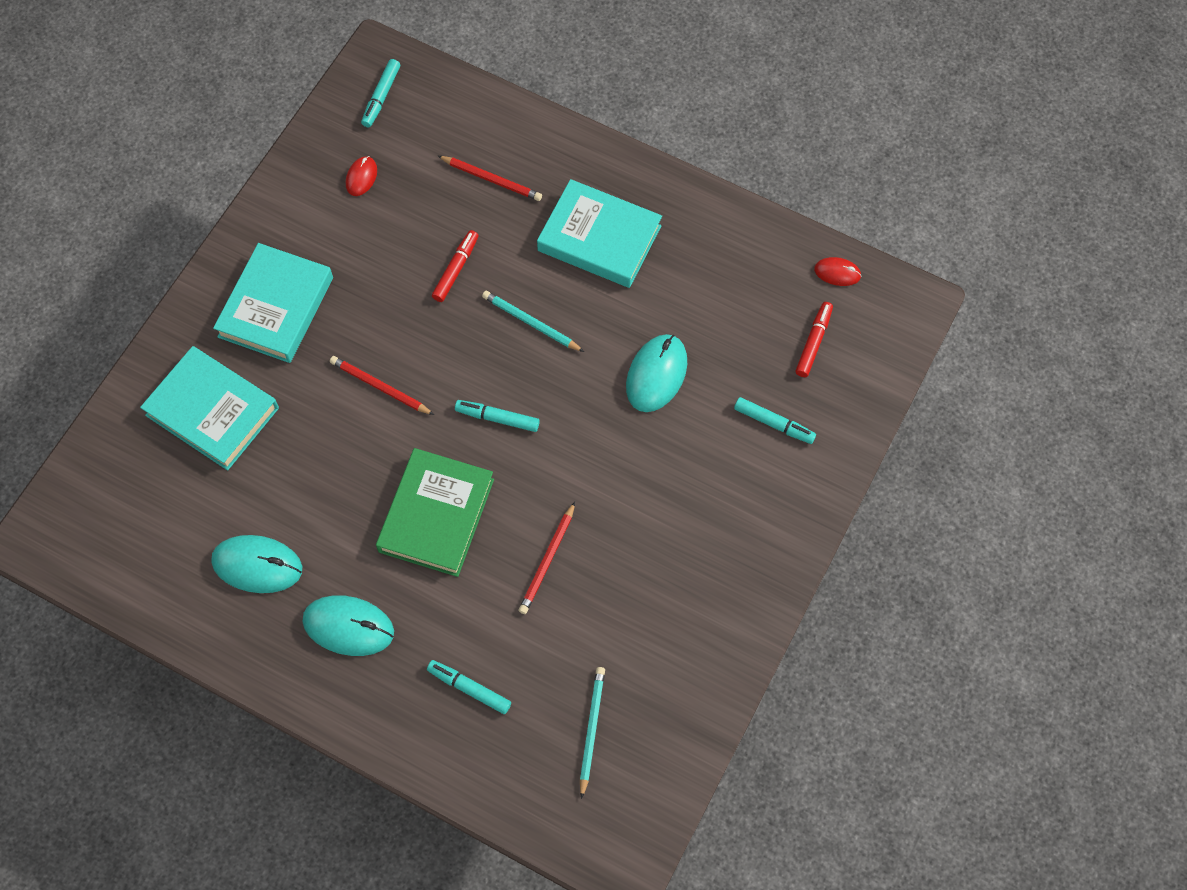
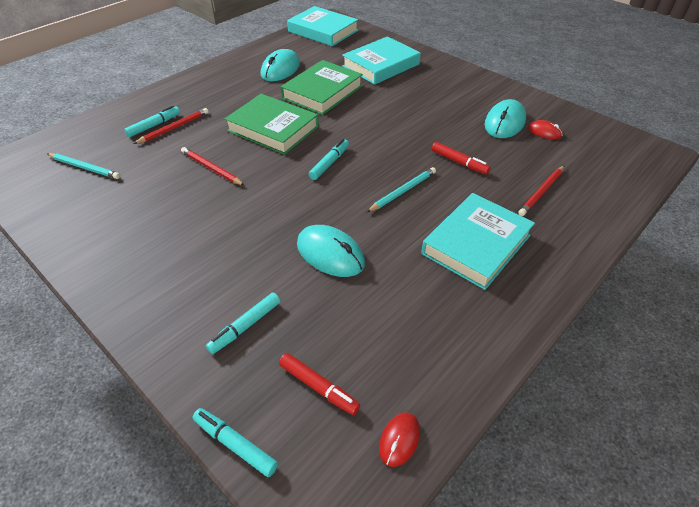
camera: 105 degrees right, 20 degrees down
turquoise book [213,243,333,363] -> turquoise book moved to [287,6,358,46]
turquoise mouse [302,595,394,656] -> turquoise mouse moved to [485,99,526,138]
red pencil [330,356,434,415] -> red pencil moved to [133,108,209,144]
turquoise marker [361,59,400,127] -> turquoise marker moved to [192,408,278,477]
none -> green book [281,60,363,115]

